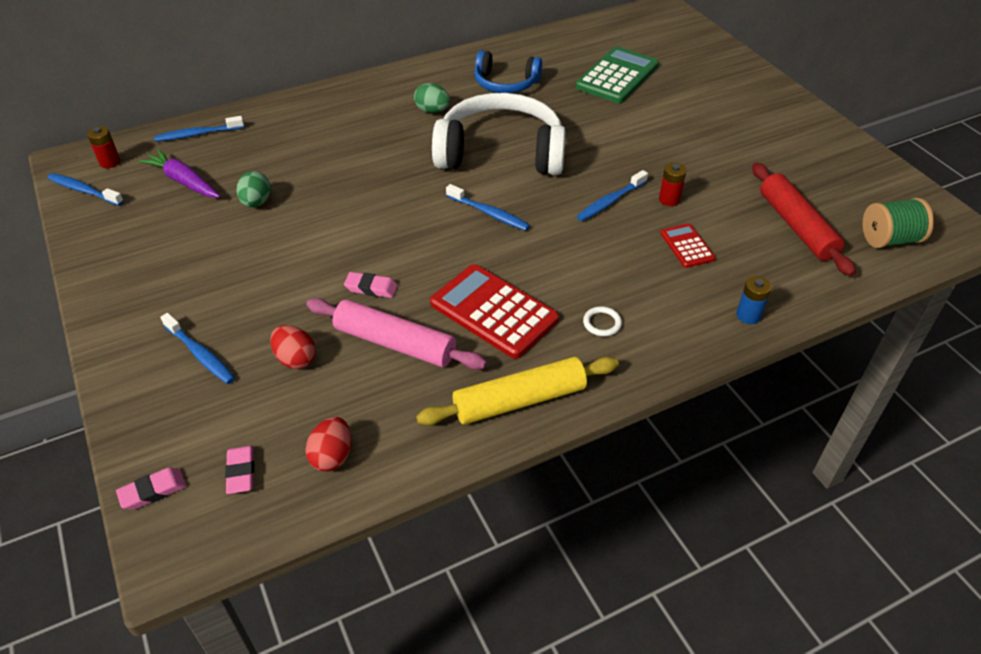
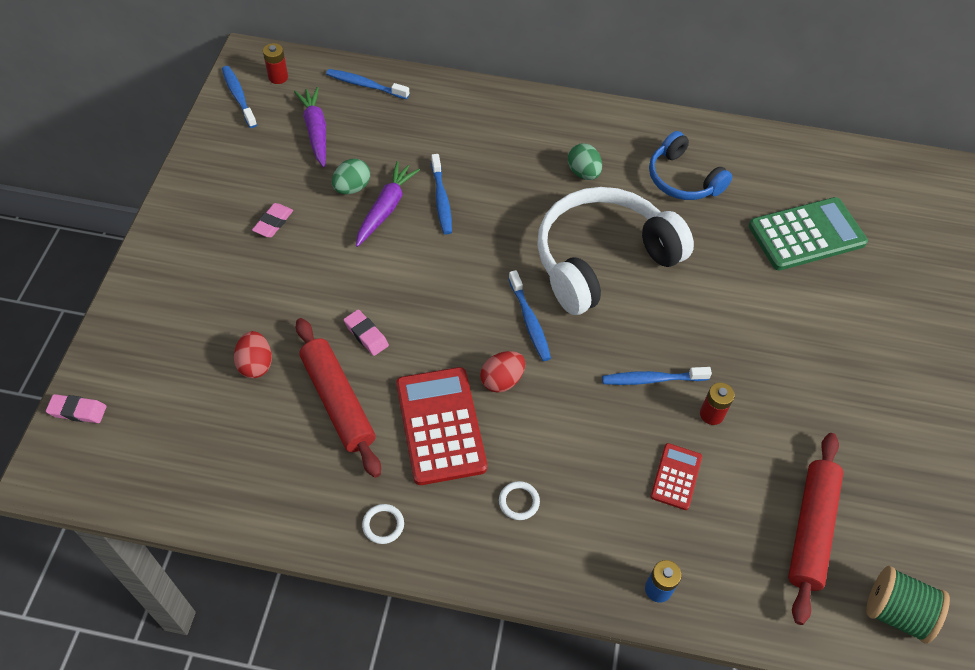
camera: 35 degrees right, 10 degrees up
blue toothbrush [160,313,235,384] -> blue toothbrush moved to [431,154,452,234]
pink eraser [225,445,254,494] -> pink eraser moved to [252,203,293,237]
red egg [305,417,351,472] -> red egg moved to [480,351,525,393]
pink rolling pin [306,298,487,370] -> red rolling pin [296,318,381,478]
yellow rolling pin [416,357,619,426] -> white ring [362,504,404,544]
white headphones [432,93,566,175] -> white headphones turned 75 degrees counterclockwise [537,187,694,315]
none -> purple carrot [356,161,420,247]

